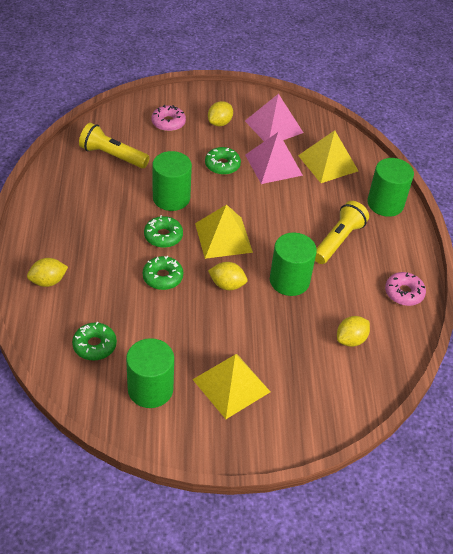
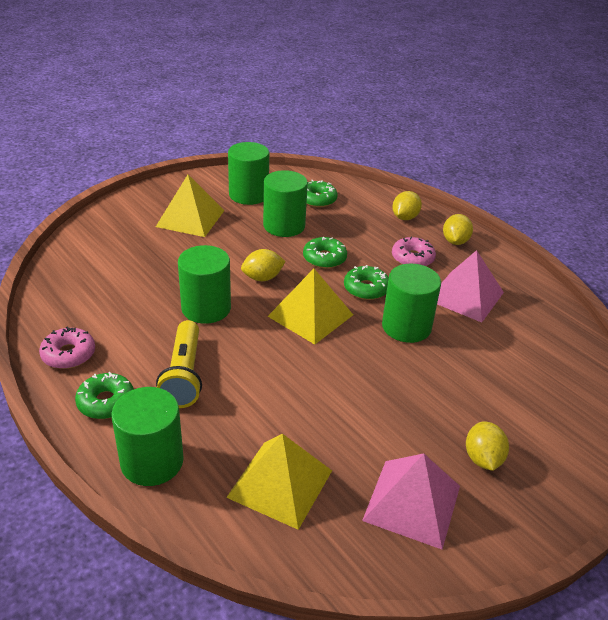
camera: 145 degrees right, 10 degrees down
yellow flashlight [79,123,150,168] -> none
pink donut [152,105,186,131] -> pink donut moved to [392,237,436,266]
green donut [205,147,241,175] -> green donut moved to [75,372,134,419]
pink pyramid [245,132,303,184] -> pink pyramid moved to [437,250,504,322]
yellow lemon [337,316,370,347] -> yellow lemon moved to [443,214,473,245]
none -> green cylinder [263,170,308,237]

